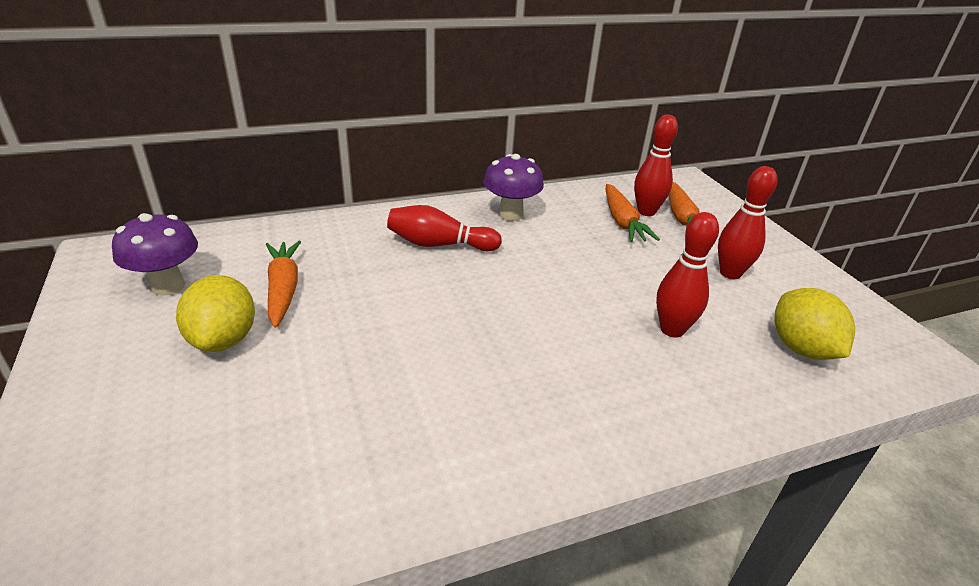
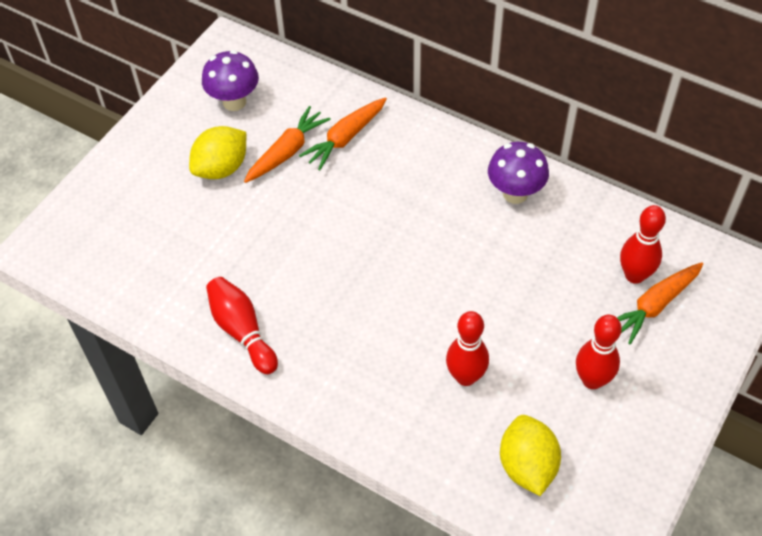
camera: 55 degrees right, 20 degrees up
red bowling pin [387,205,502,251] -> red bowling pin moved to [206,277,278,374]
orange carrot [606,184,660,242] -> orange carrot moved to [299,97,387,170]
yellow lemon [774,288,855,360] -> yellow lemon turned 45 degrees counterclockwise [500,415,561,496]

